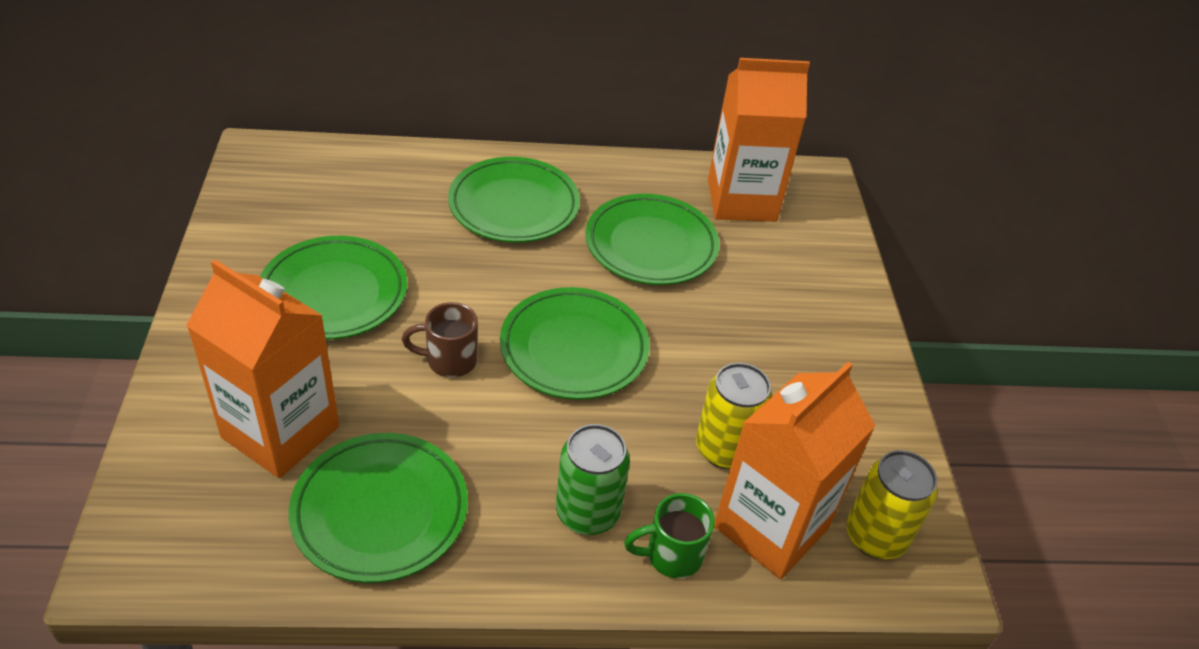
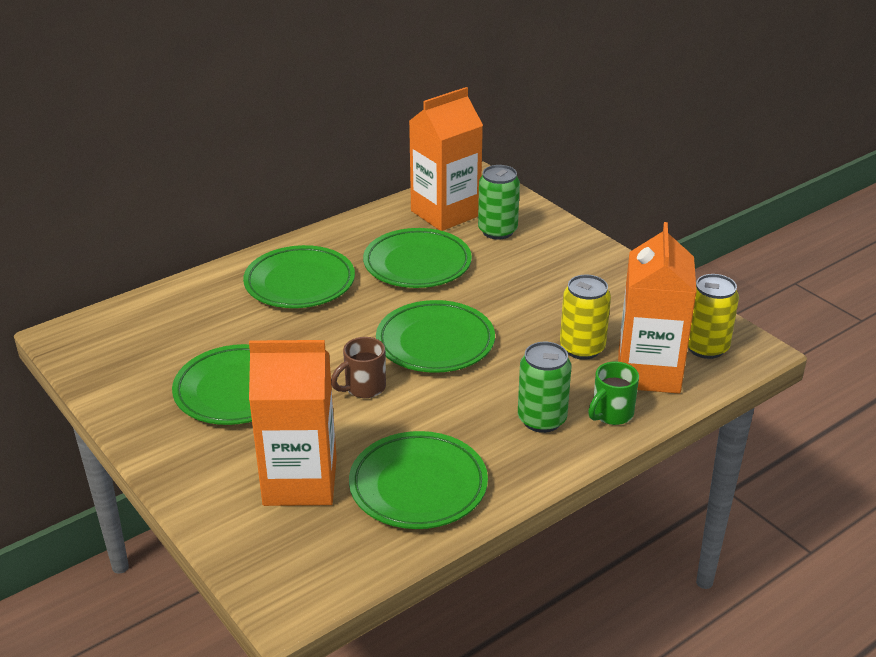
camera: 30 degrees left, 10 degrees down
none -> green can [478,165,520,240]

